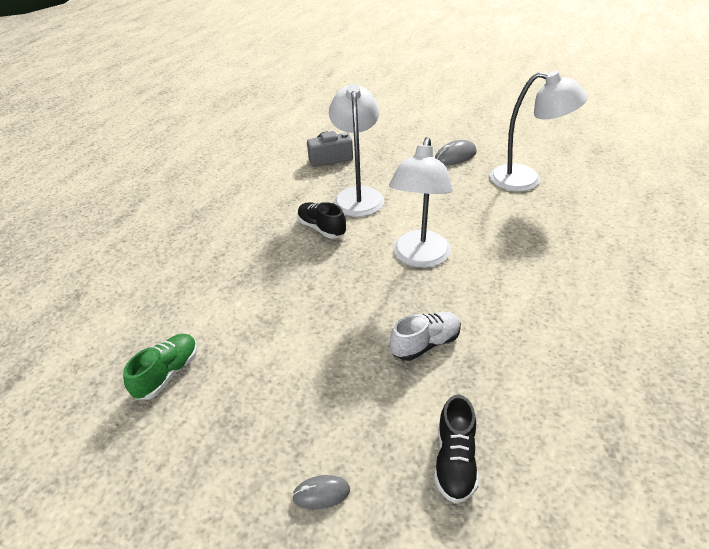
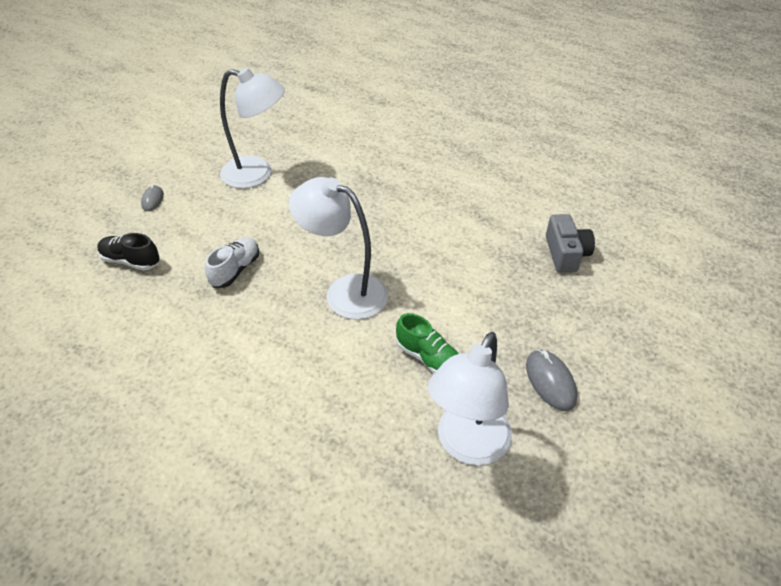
camera: 100 degrees right, 5 degrees up
green shoe [123,334,198,399] -> green shoe moved to [396,313,460,373]
black shoe [297,202,346,239] -> none
white lamp [329,84,384,217] -> white lamp moved to [220,68,285,188]
white shoe [390,312,461,361] -> white shoe turned 135 degrees counterclockwise [205,237,259,288]

